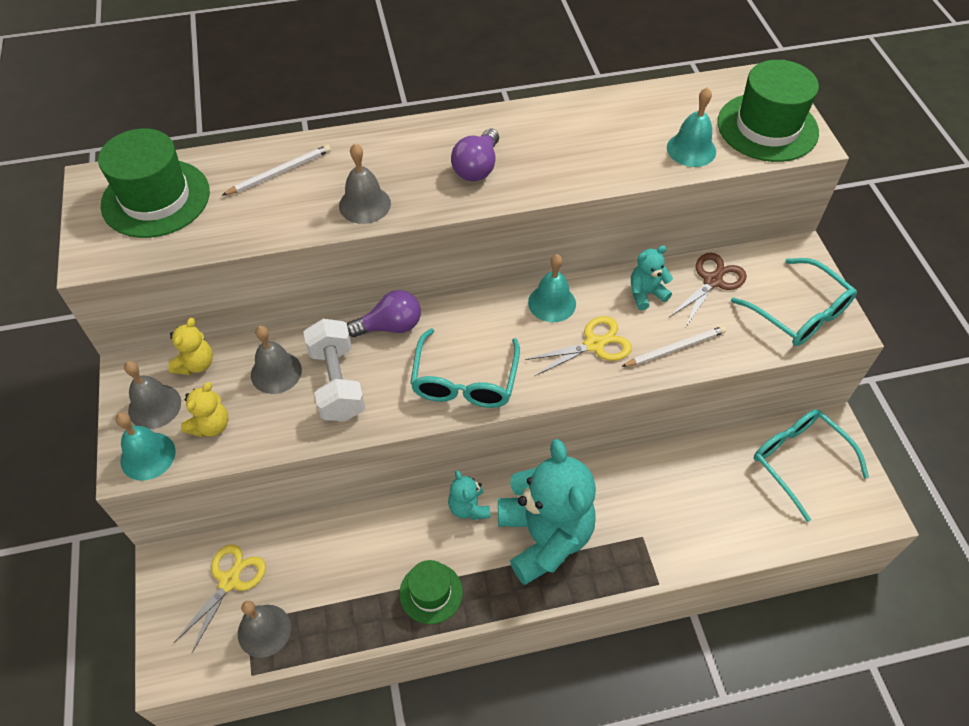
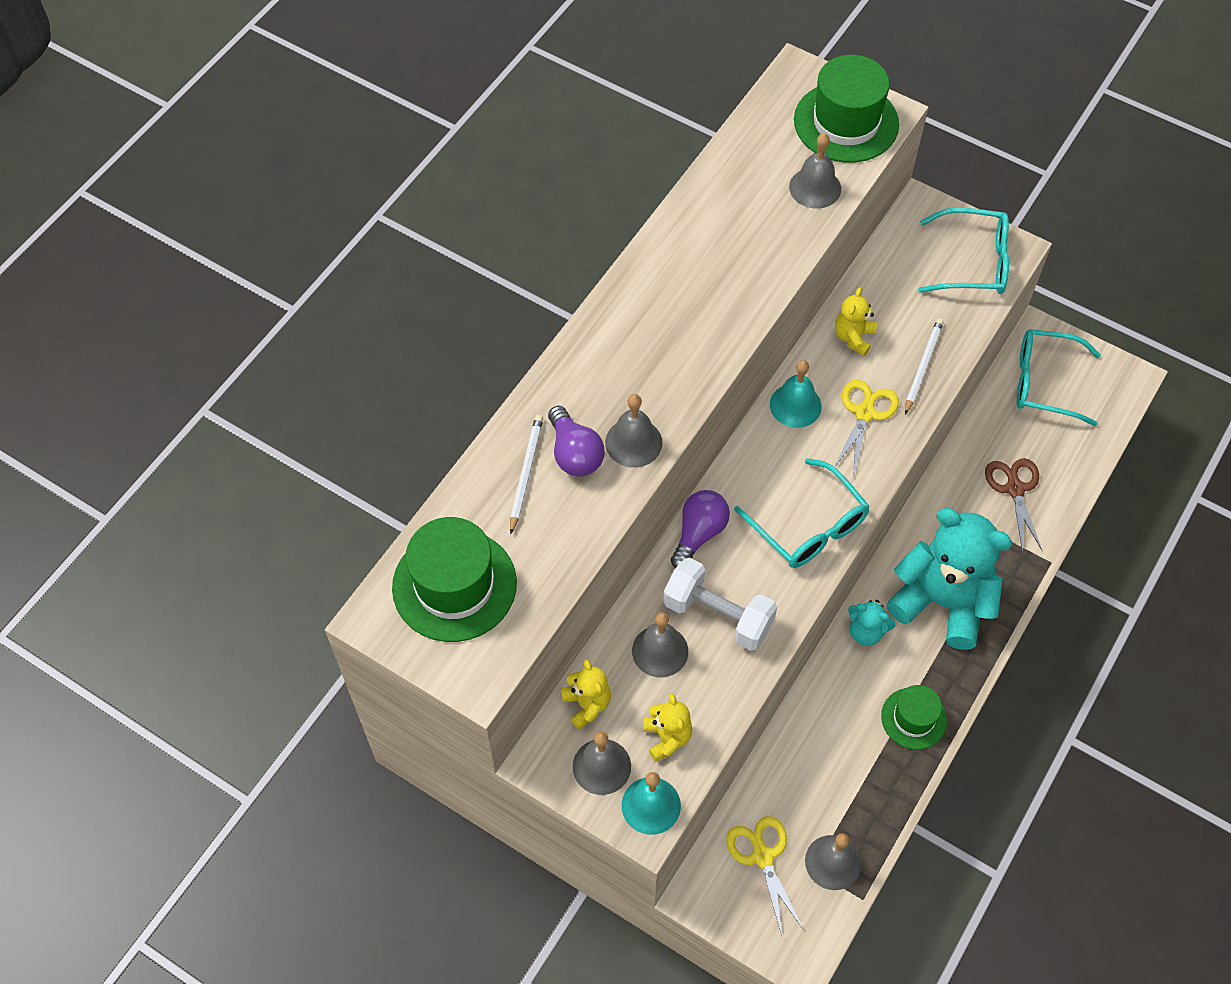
camera: 45 degrees left, 5 degrees up
purple light bulb [451,128,499,181] -> purple light bulb moved to [548,406,605,477]
turquoise teddy bear [631,246,673,310] -> yellow teddy bear [835,288,877,356]
turquoise bell [667,87,716,167] -> grey bell [789,133,841,209]
brown scissors [668,253,747,327] -> brown scissors moved to [985,458,1042,553]

